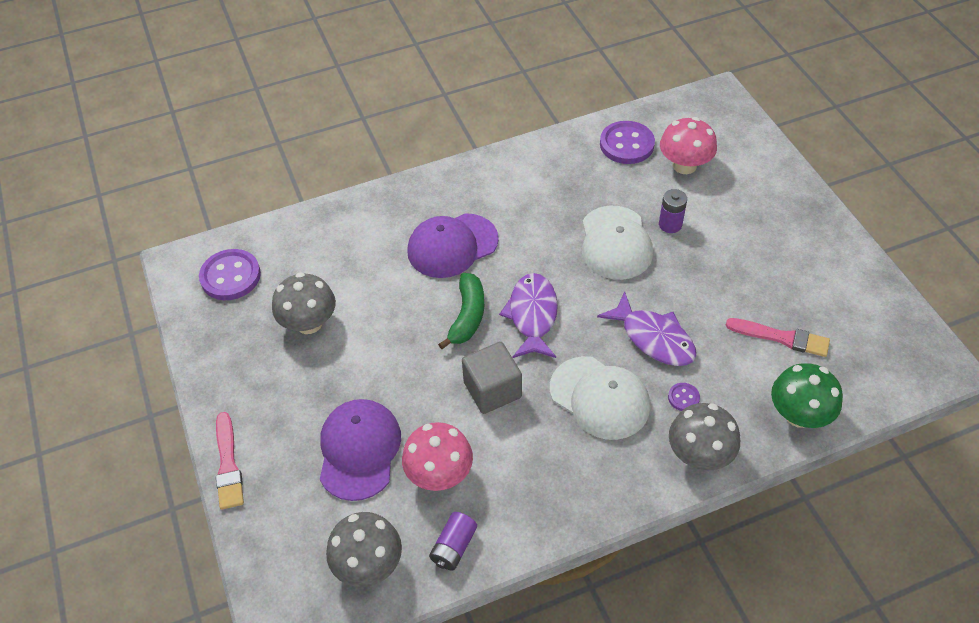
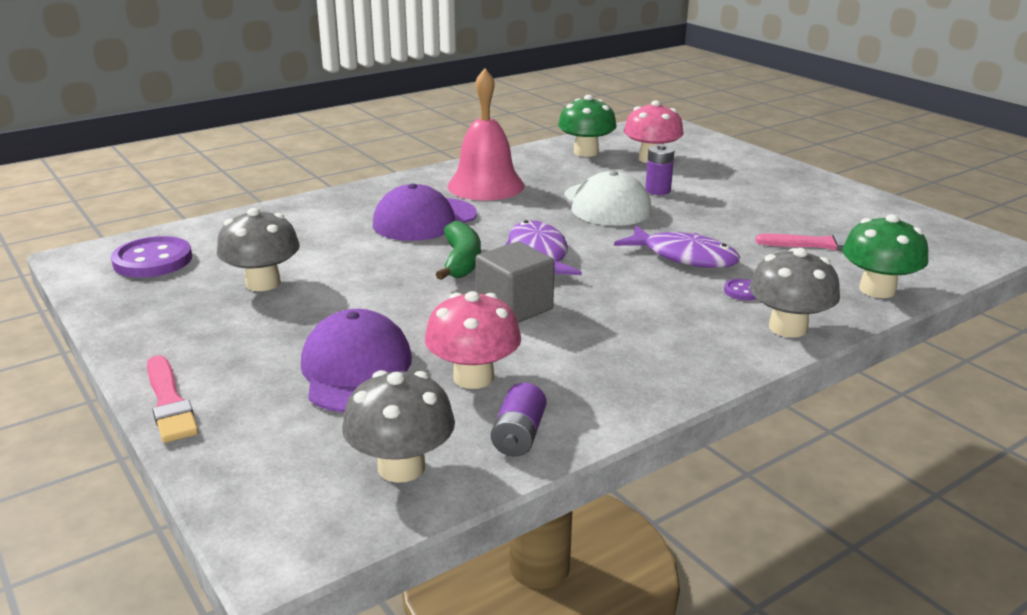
camera: 15 degrees left, 25 degrees down
white cap [550,356,650,440] -> none
purple button [600,121,655,164] -> green mushroom [558,95,617,157]
none -> pink bell [447,68,525,201]

